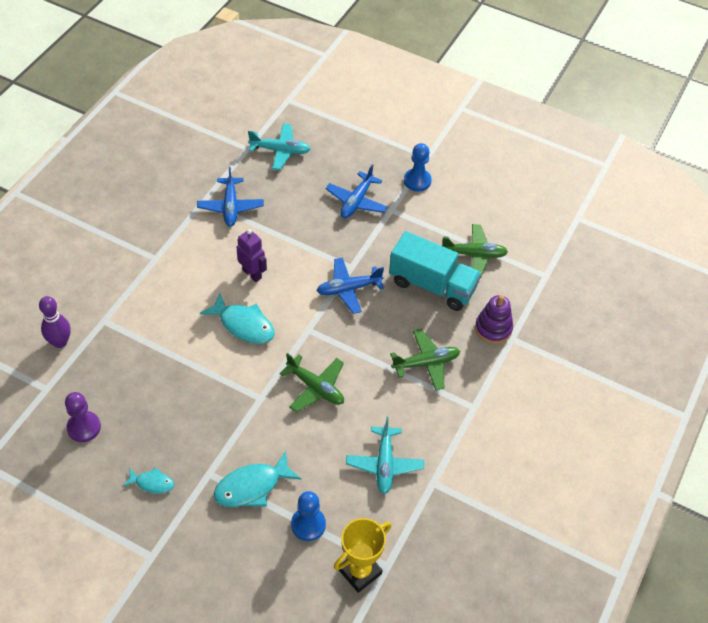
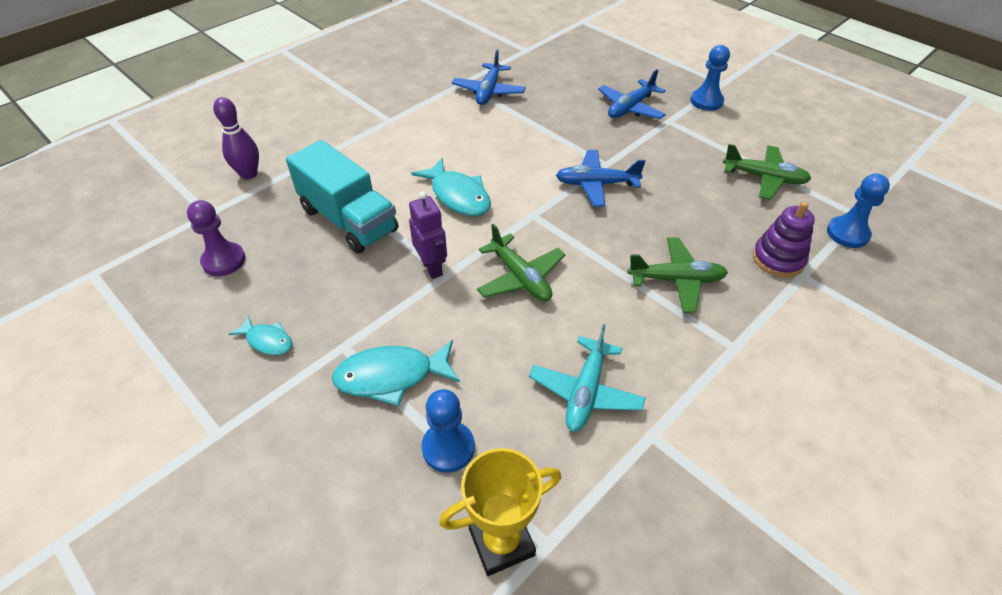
camera: 20 degrees right, 5 degrees down
purple robot [237,229,267,282] -> purple robot moved to [409,191,447,279]
turquoise plane [248,123,310,170] -> none
turquoise truck [389,231,481,311] -> turquoise truck moved to [286,140,398,254]
none -> blue pawn [827,174,890,248]

